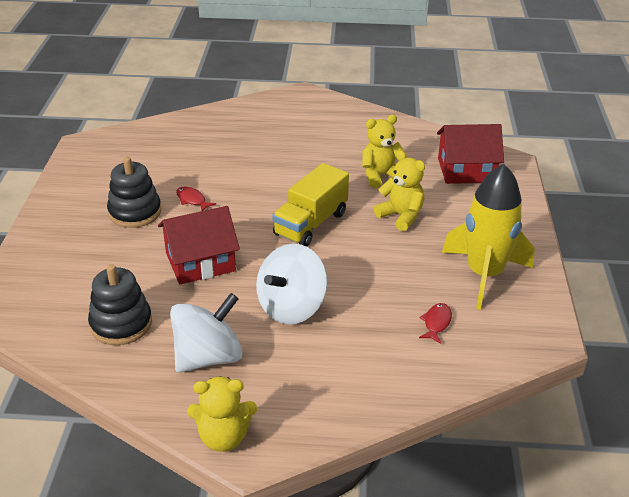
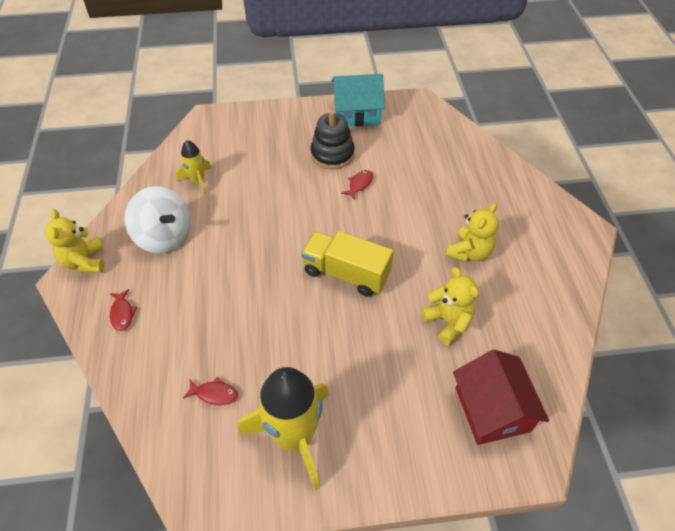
camera: 80 degrees right, 15 degrees up
black stacking toy [88,264,152,345] -> yellow rocket [176,140,212,194]
red house [158,206,240,284] -> none
white spinning top [256,244,327,324] -> none
yellow teddy bear [374,151,425,231] -> yellow teddy bear moved to [446,203,499,262]
none -> red fish [110,289,137,331]
none -> turquoise house [331,74,385,126]

